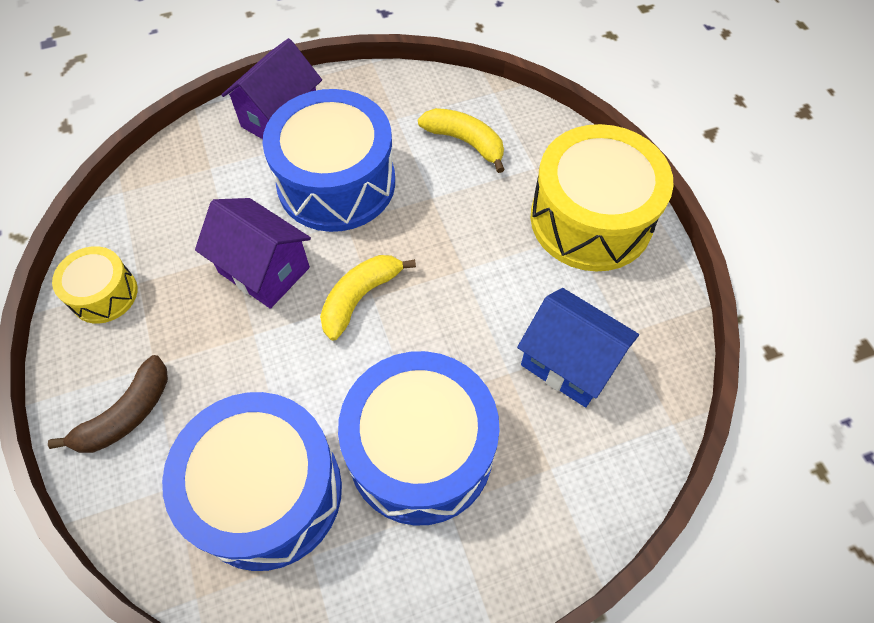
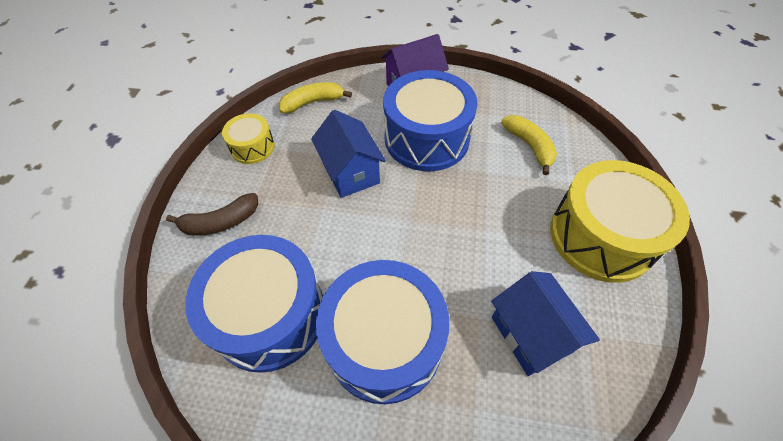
camera: 30 degrees right, 5 degrees down
purple house [195,198,311,309] -> blue house [311,110,386,198]
yellow banana [320,255,416,341] -> yellow banana moved to [279,82,352,113]

